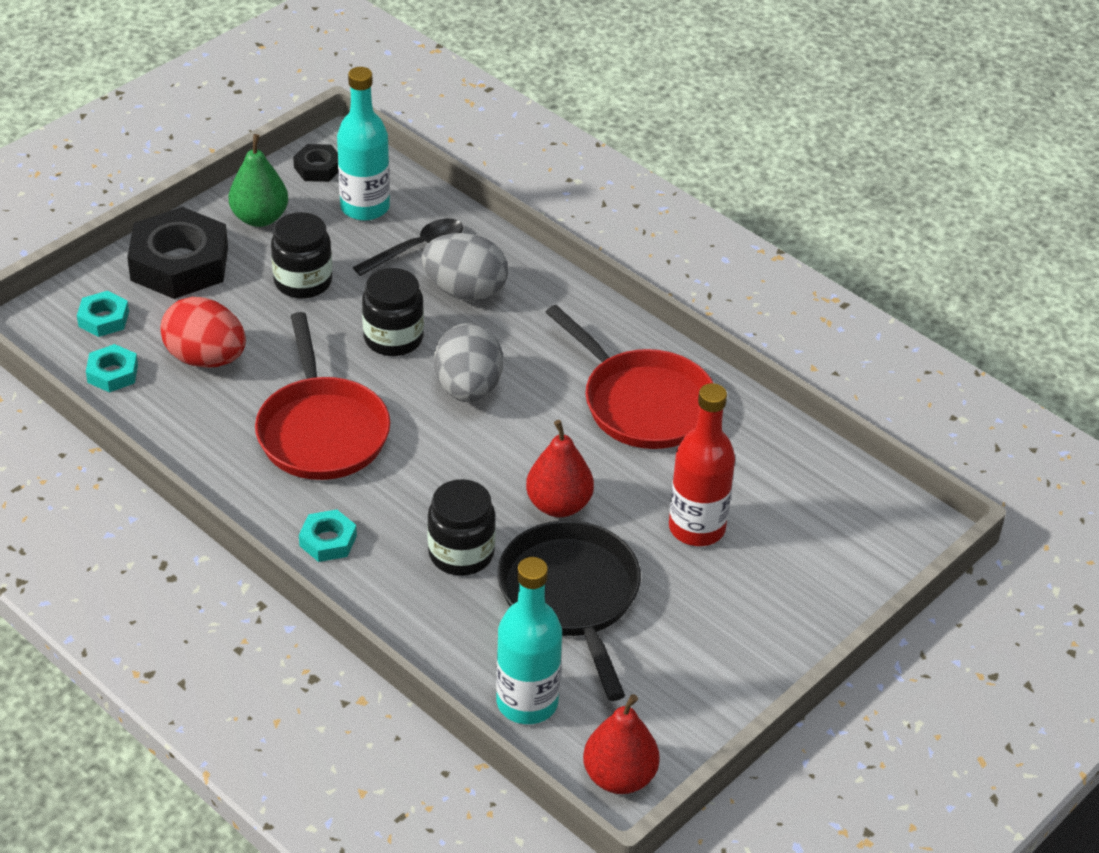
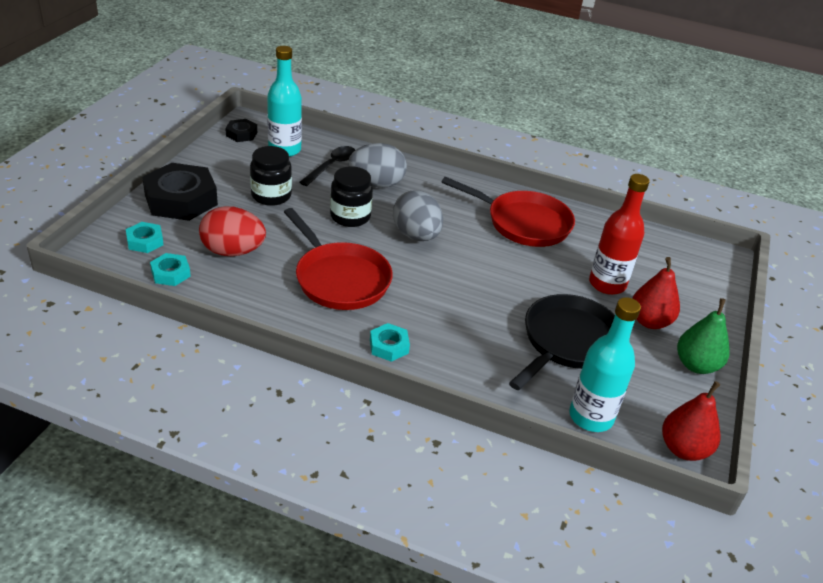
camera: 25 degrees left, 5 degrees down
green pear [228,134,288,227] -> green pear moved to [677,298,730,374]
black jar [427,479,496,576] -> none
black pan [498,521,641,701] -> black pan turned 75 degrees clockwise [509,294,615,390]
red pear [526,420,594,517] -> red pear moved to [632,257,680,329]

